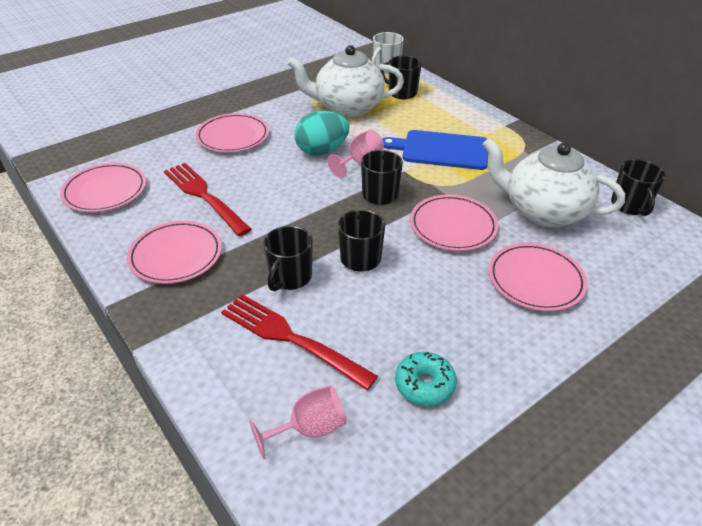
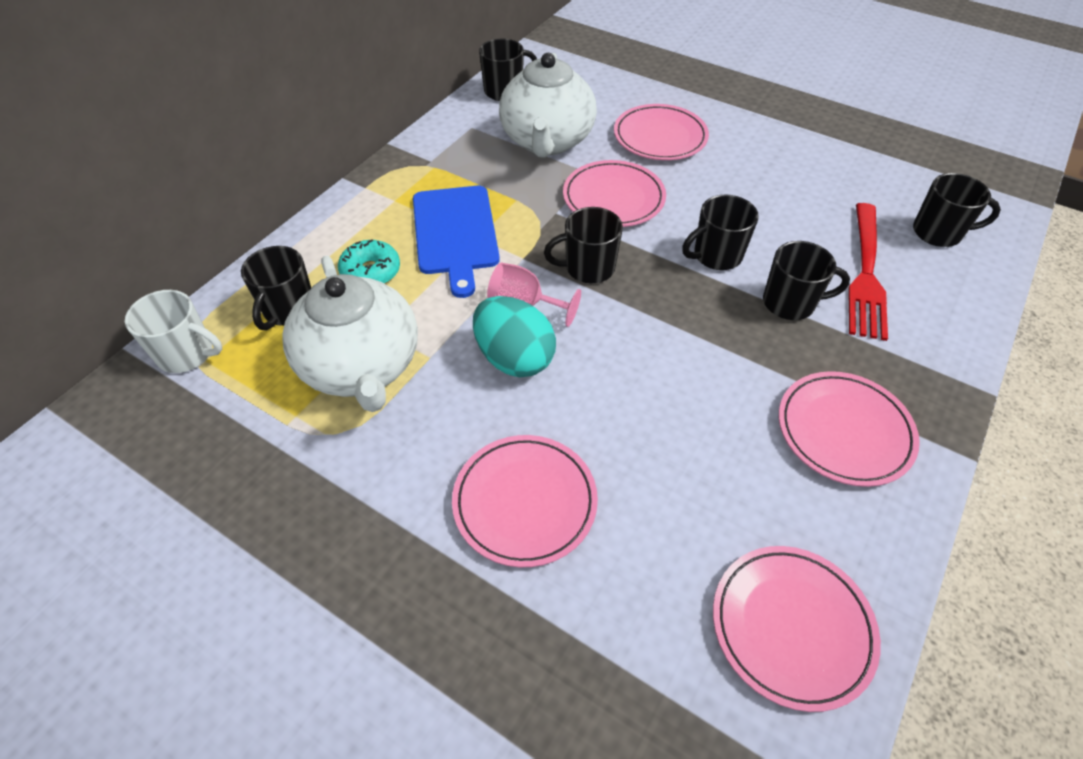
camera: 110 degrees left, 10 degrees up
red fork [164,163,252,236] -> none
pink goblet [249,385,347,459] -> black mug [913,173,1001,247]
turquoise donut [395,352,457,406] -> turquoise donut moved to [338,239,400,284]

